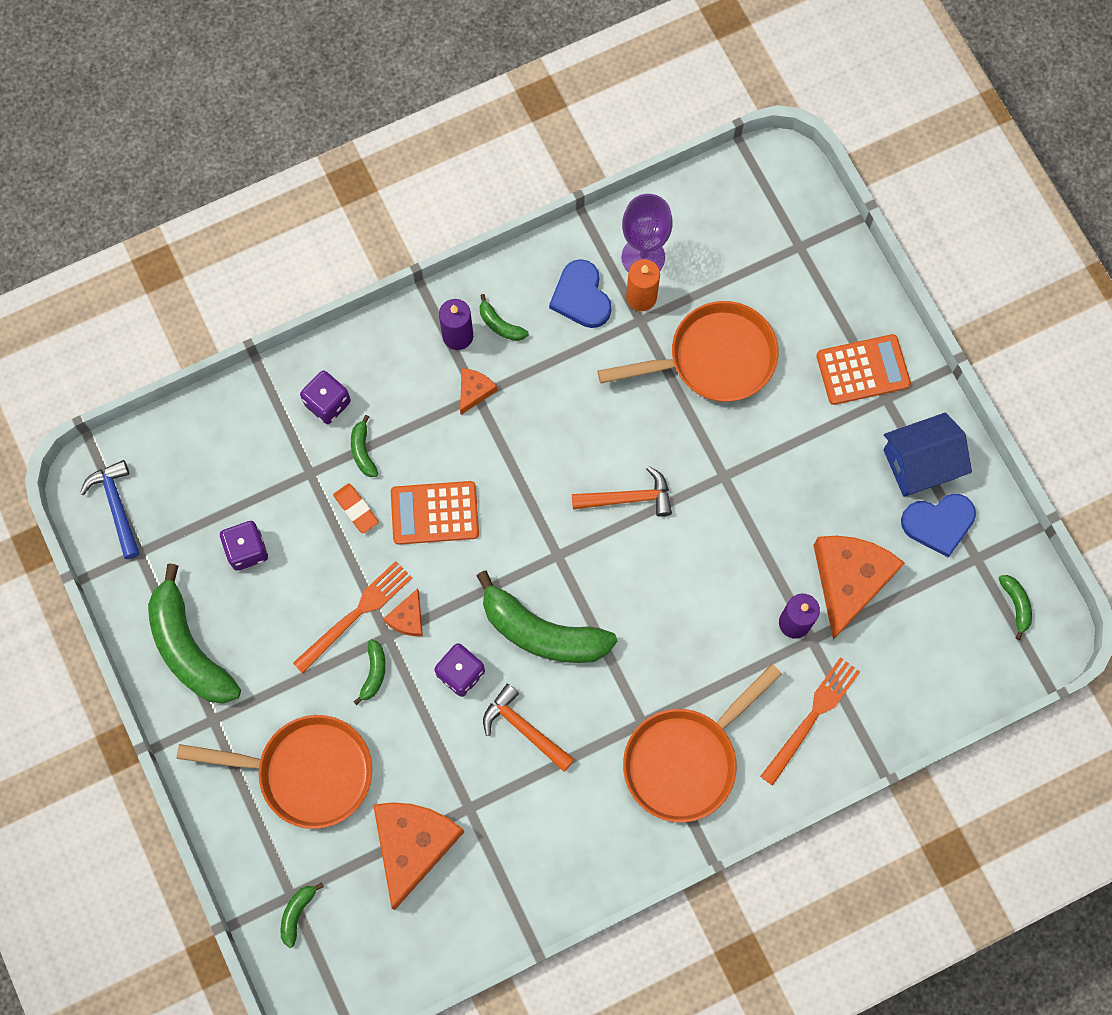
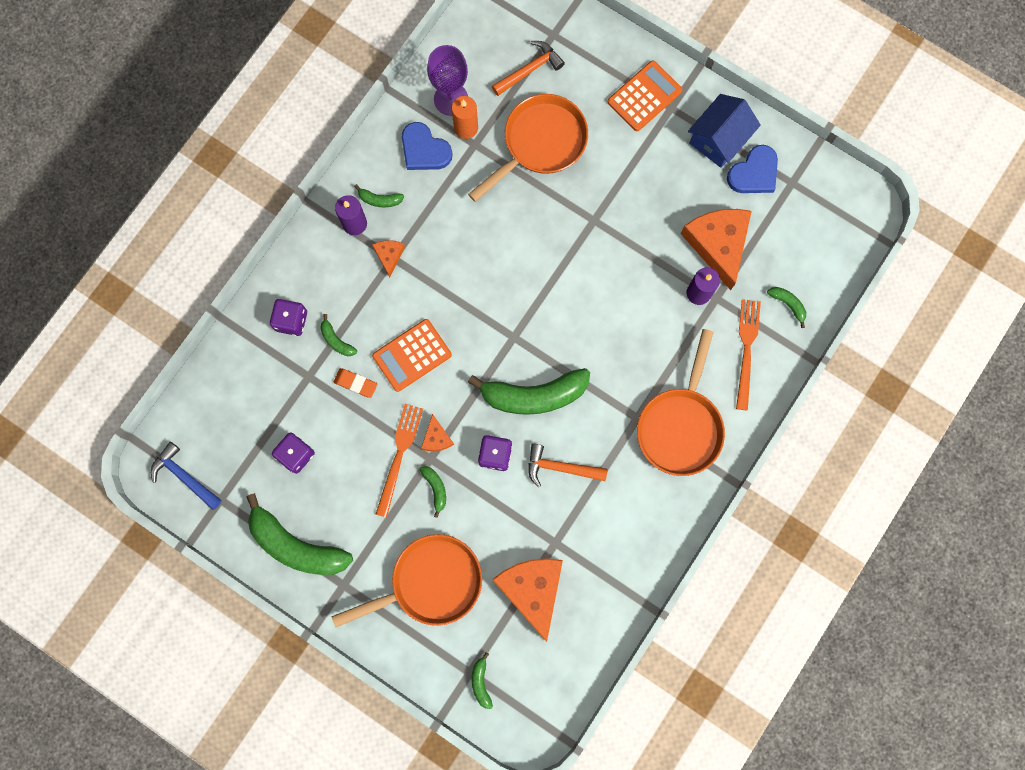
camera: 30 degrees left, 5 degrees up
orange hammer [572,466,672,517] -> orange hammer moved to [492,41,565,96]
green banana [998,575,1032,640] -> green banana moved to [767,287,806,328]

